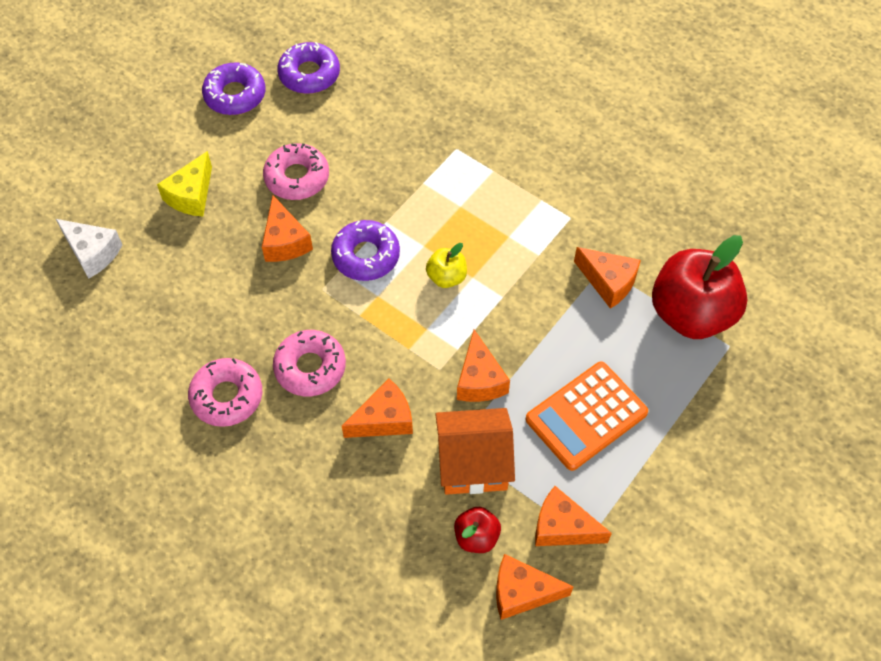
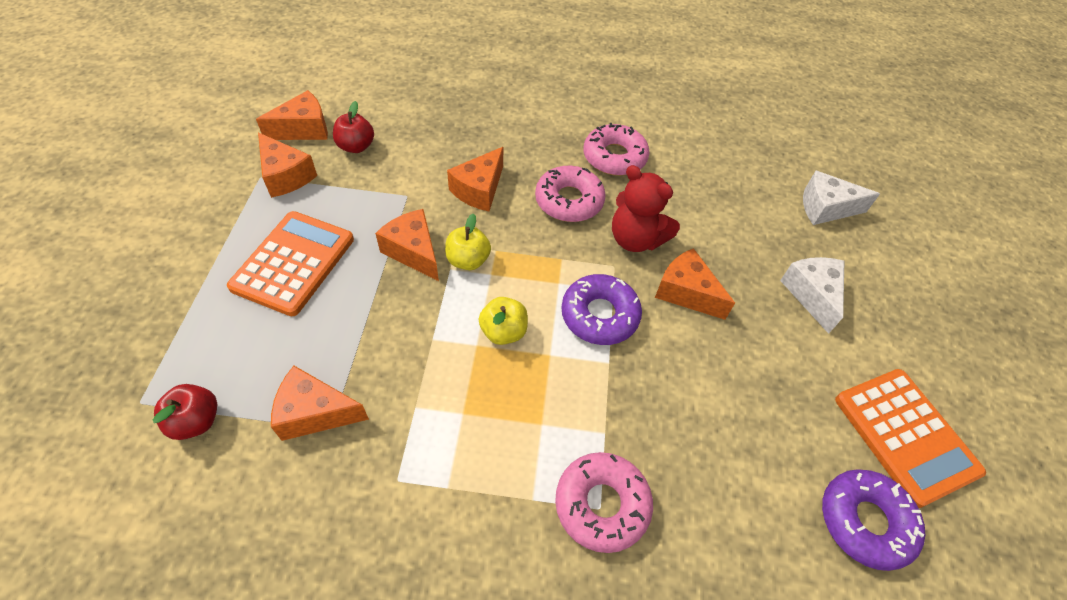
camera: 145 degrees right, 5 degrees down
yellow cheese [157,151,212,216] -> white cheese [780,257,844,334]
purple donut [202,62,265,115] -> orange calculator [835,369,986,508]
pink donut [263,143,329,200] -> pink donut moved to [555,452,653,553]
orange house [435,408,515,495] -> none
orange cheese [535,486,612,546] -> orange cheese turned 60 degrees clockwise [258,133,317,198]
red apple [652,235,747,339] -> red apple [153,384,217,440], size x0.46
none -> yellow apple [445,214,491,270]
none -> red teddy bear [612,165,680,252]

